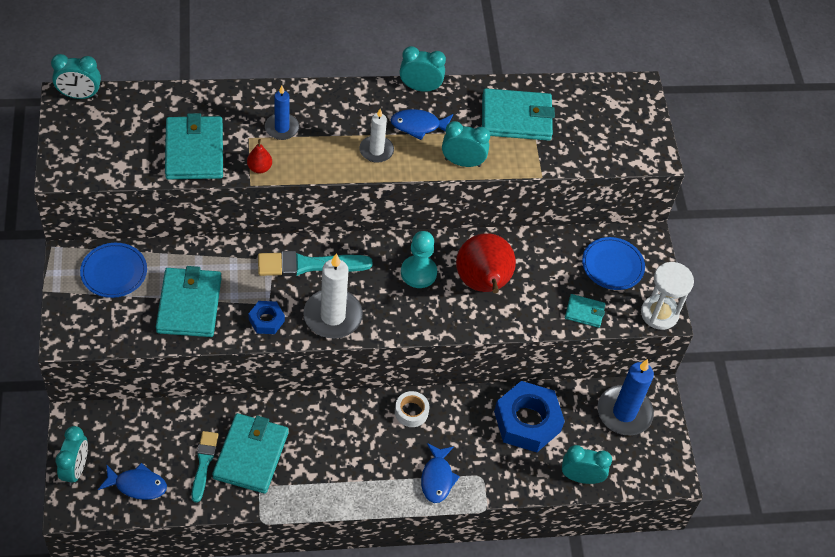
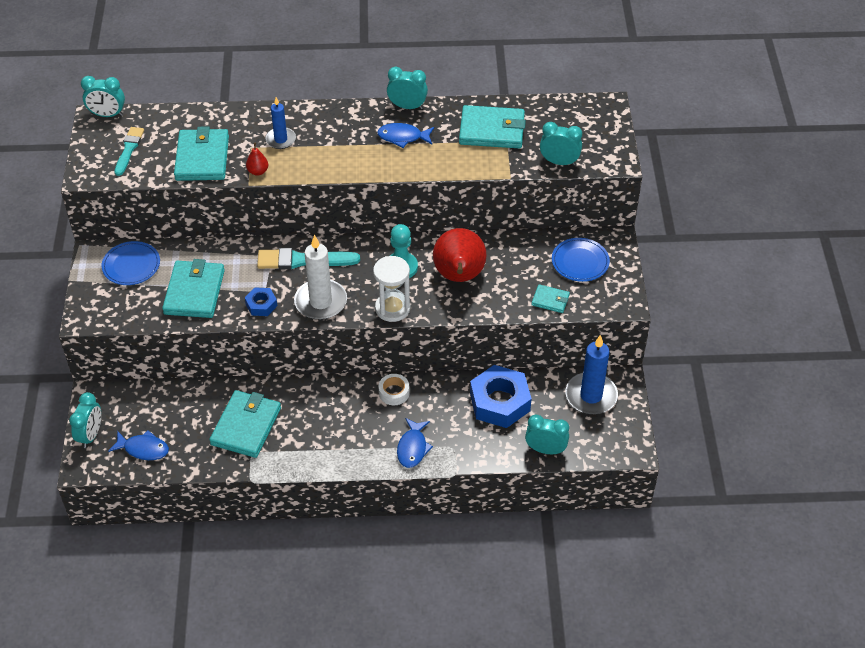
camera: 10 degrees right, 5 degrees down
turquoise brush [192,431,219,502] -> turquoise brush moved to [115,127,144,176]
white candle [360,109,394,163] -> none
turquoise clock [442,121,490,167] -> turquoise clock moved to [540,122,582,166]
white hourglass [641,262,694,330] -> white hourglass moved to [373,256,410,322]

